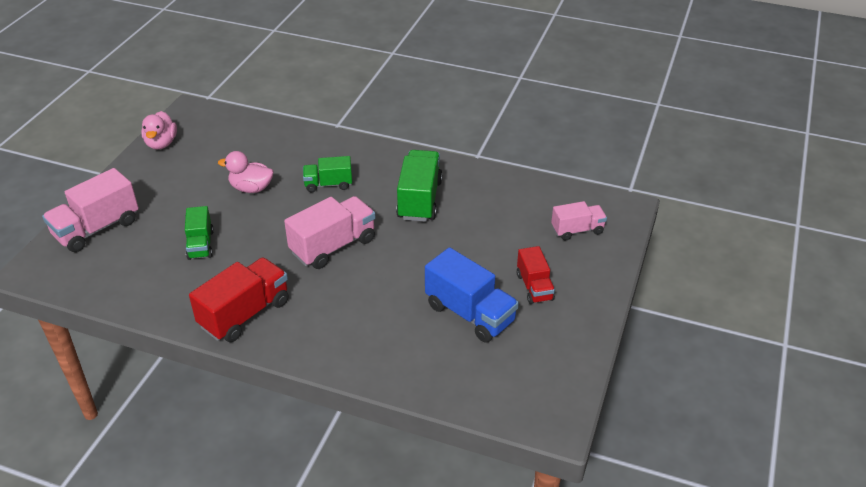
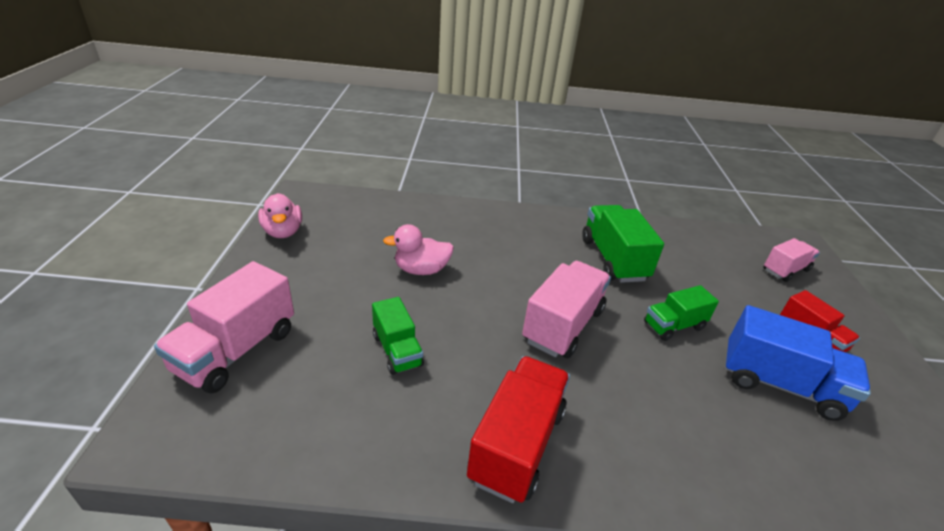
camera: 20 degrees left, 5 degrees down
green truck [303,156,352,192] -> green truck moved to [644,285,719,341]

